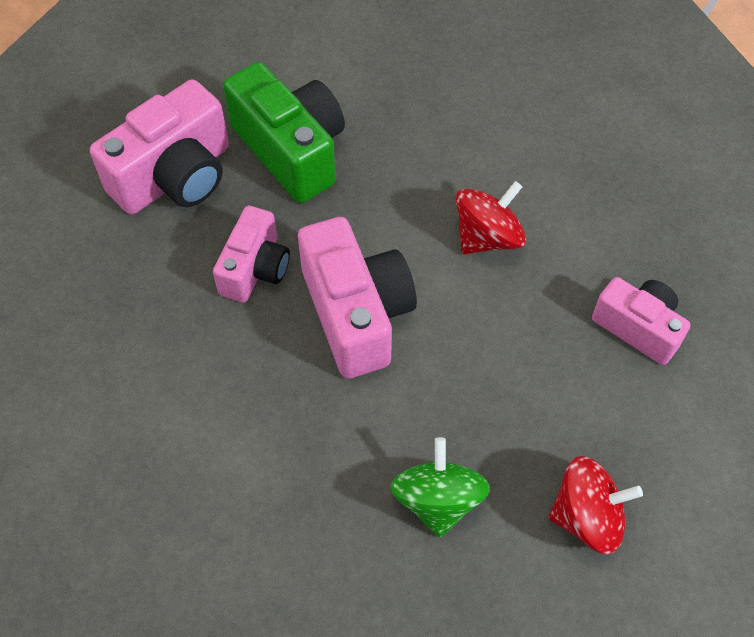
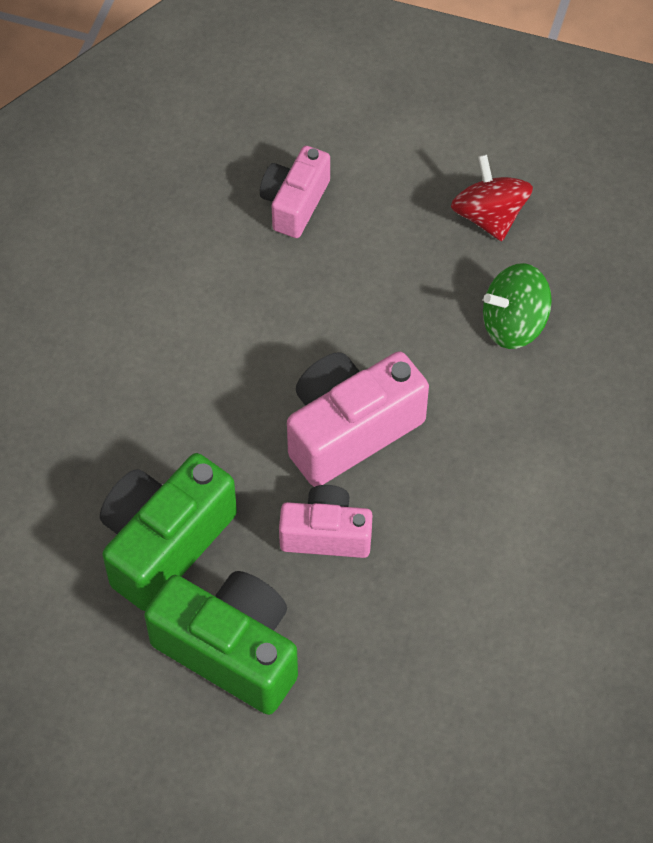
camera: 105 degrees left, 0 degrees up
pink camera [90,79,229,215] -> green camera [144,571,298,715]
red spinning top [456,181,526,254] -> none

